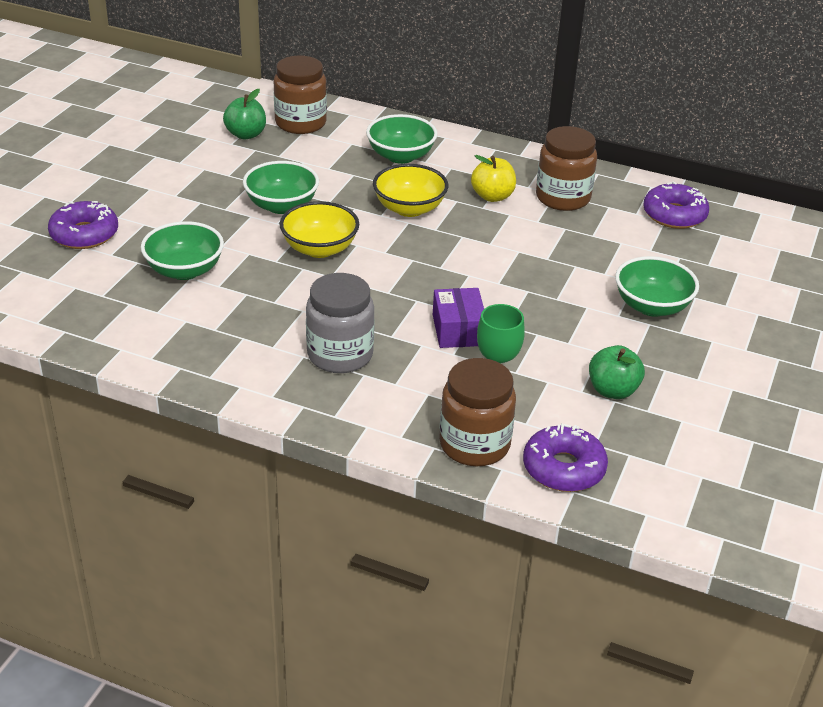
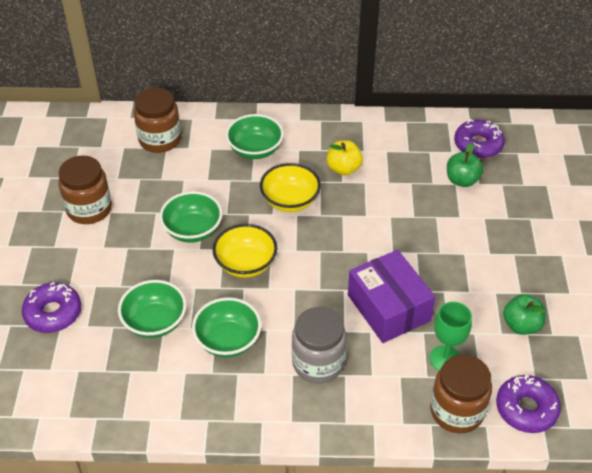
camera: 20 degrees left, 10 degrees up
green apple [223,89,266,139] -> green apple moved to [447,142,483,187]
purple box [433,288,484,348] -> purple box [348,250,435,343], size x1.61
brown jar [536,126,597,211] -> brown jar moved to [58,155,112,224]
green bowl [615,256,699,317] -> green bowl moved to [192,297,262,357]

